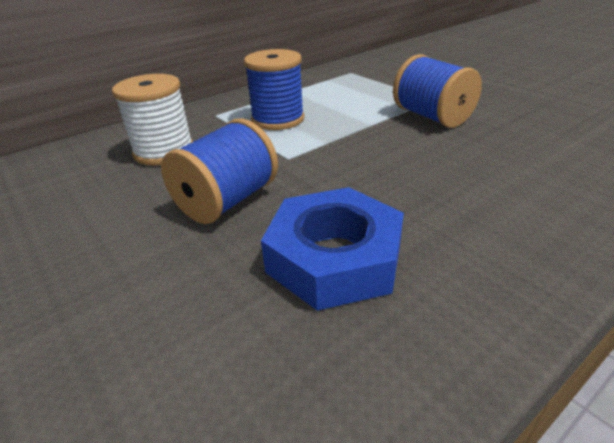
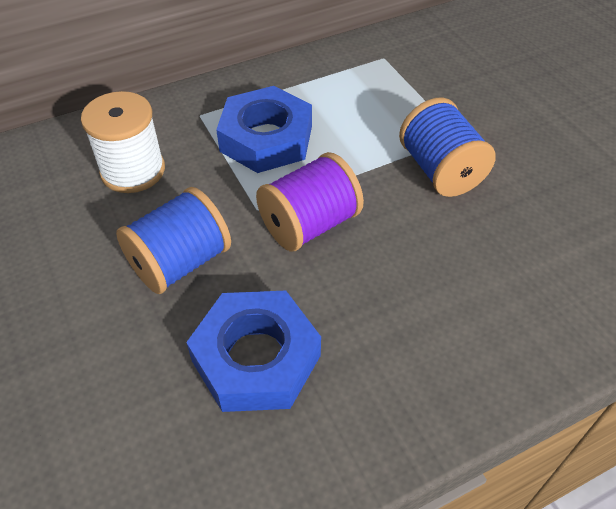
camera: 10 degrees right, 15 degrees up
blue spool [244,49,304,130] -> blue nut [216,86,312,173]
none -> purple spool [256,152,364,251]

